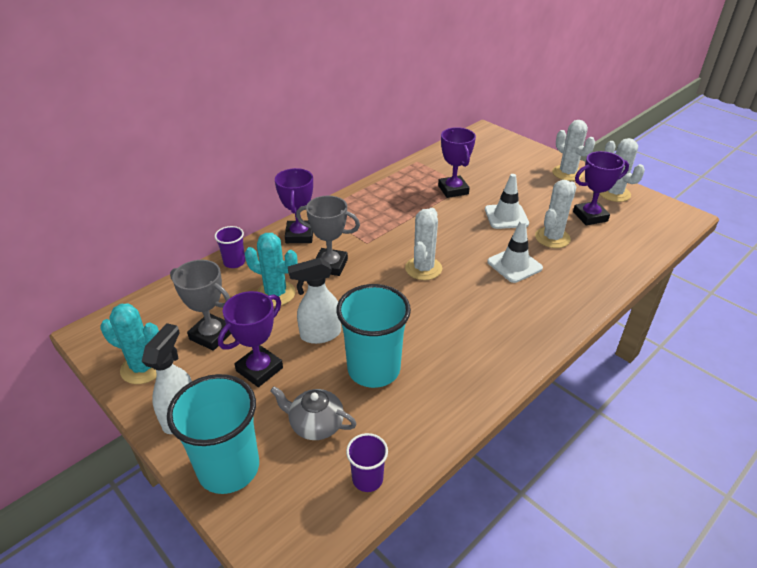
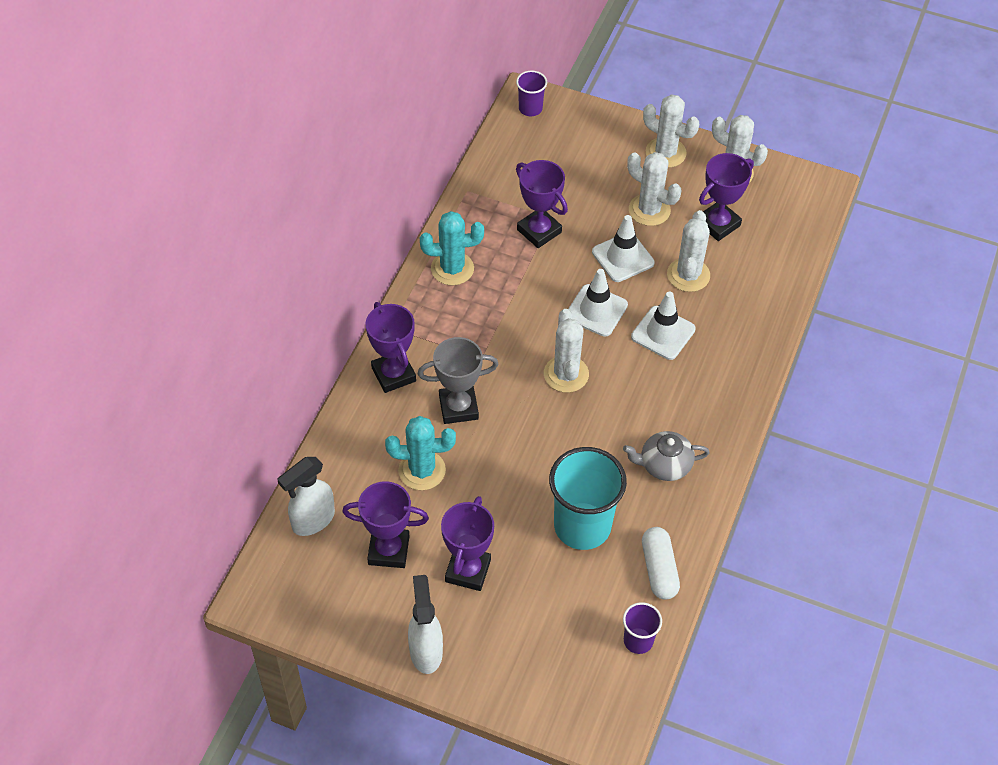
camera: 25 degrees left, 15 degrees up
turquoise cactus [100,303,159,384] -> turquoise cactus moved to [420,211,484,285]
turquoise cup [167,374,259,494] -> none
grey trophy [170,260,231,351] -> purple trophy [342,481,429,568]
purple cup [214,226,245,268] -> purple cup moved to [516,71,547,116]
grey teapot [270,387,356,440] -> grey teapot moved to [623,431,710,481]
white spray bottle [288,258,341,344] -> white spray bottle moved to [277,457,335,536]
none -> white traffic cone [568,269,628,337]
none -> white cactus [628,152,681,226]
none -> white capsule [642,527,680,600]

